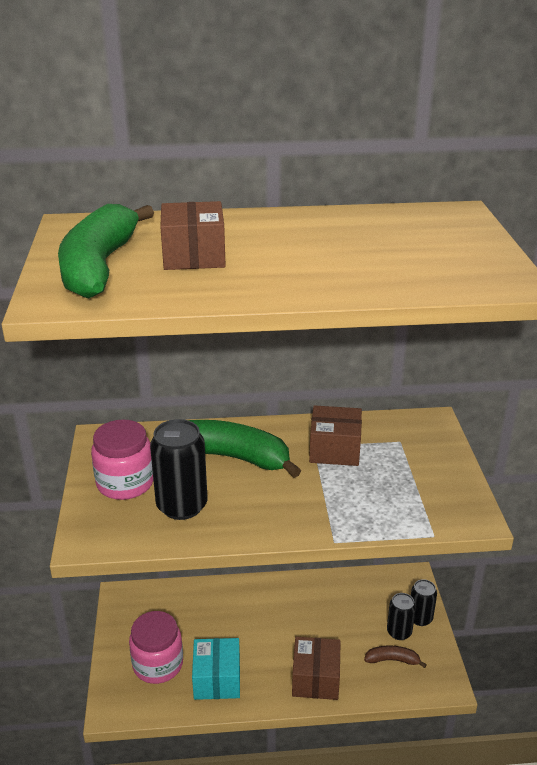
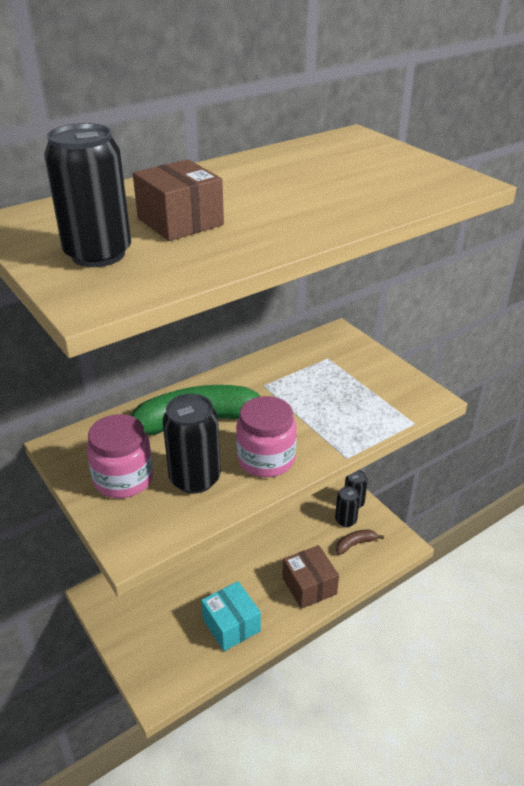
camera: 30 degrees left, 5 degrees up
green banana [58,204,154,298] -> black can [44,123,131,267]
pink jar [129,611,183,684] -> pink jar moved to [236,396,297,477]
brown box [309,405,362,466] -> none

